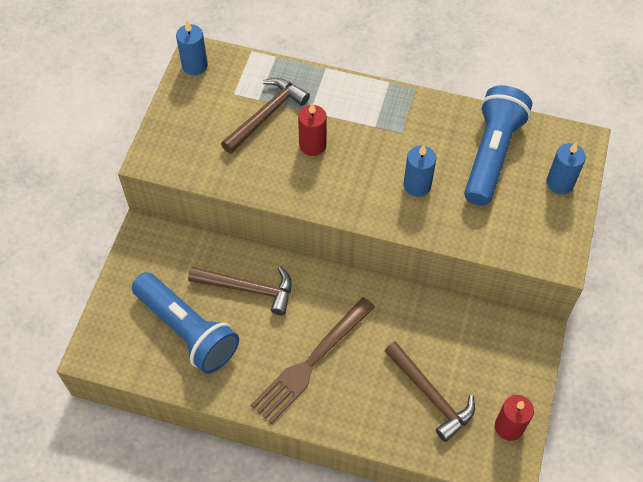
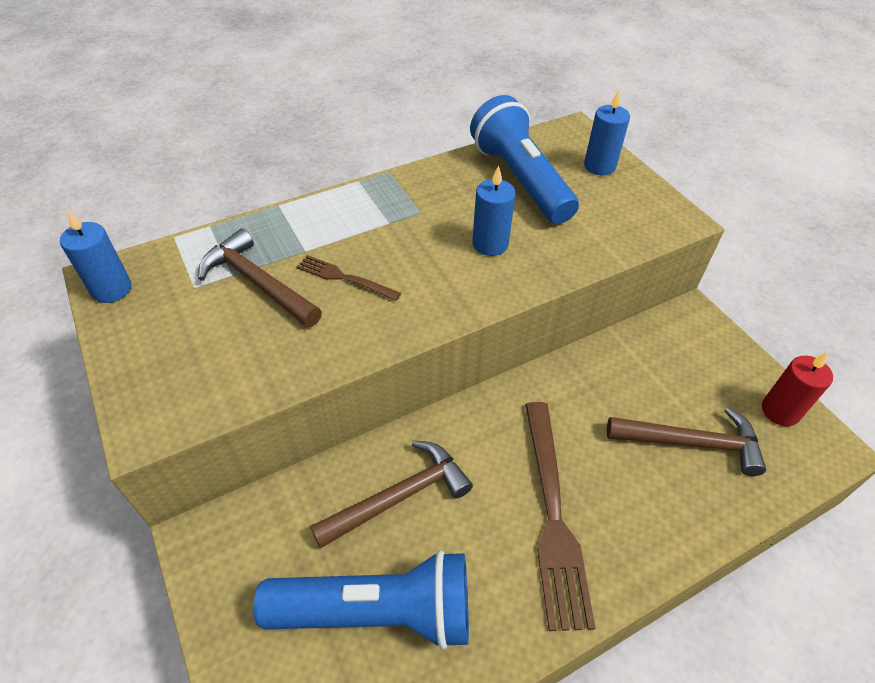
camera: 45 degrees left, 10 degrees down
brown hammer [221,78,310,154] -> brown hammer turned 45 degrees counterclockwise [198,229,322,328]
red candle [298,103,327,156] -> brown fork [296,255,401,301]

